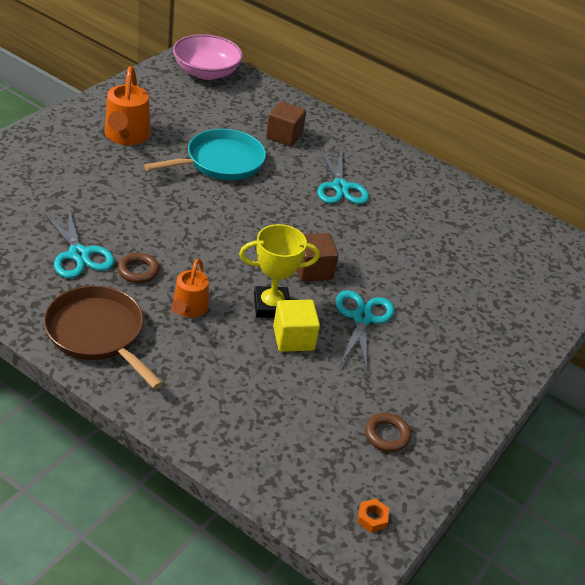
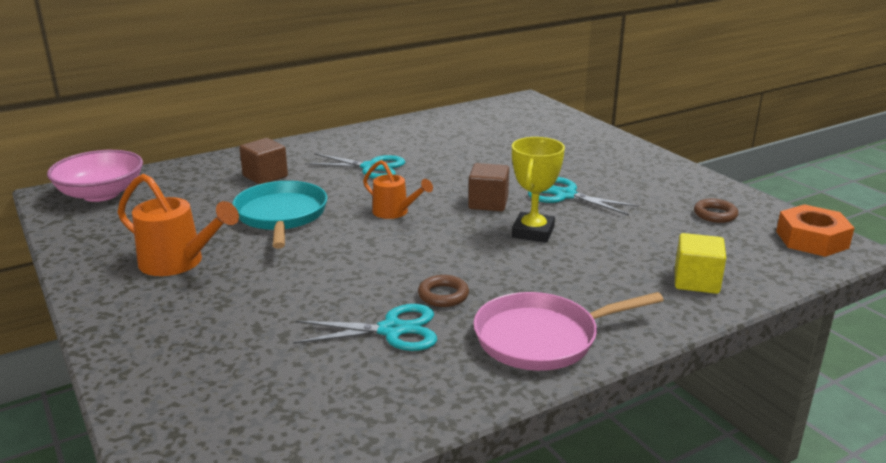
camera: 60 degrees left, 15 degrees down
brown pan [44,285,163,389] -> pink pan [473,292,664,371]
orange watering can [171,259,209,317] -> orange watering can moved to [363,160,433,219]
yellow cube [273,300,320,352] -> yellow cube moved to [675,233,726,294]
orange nut [357,499,389,533] -> orange nut [776,204,854,257], size x2.32

